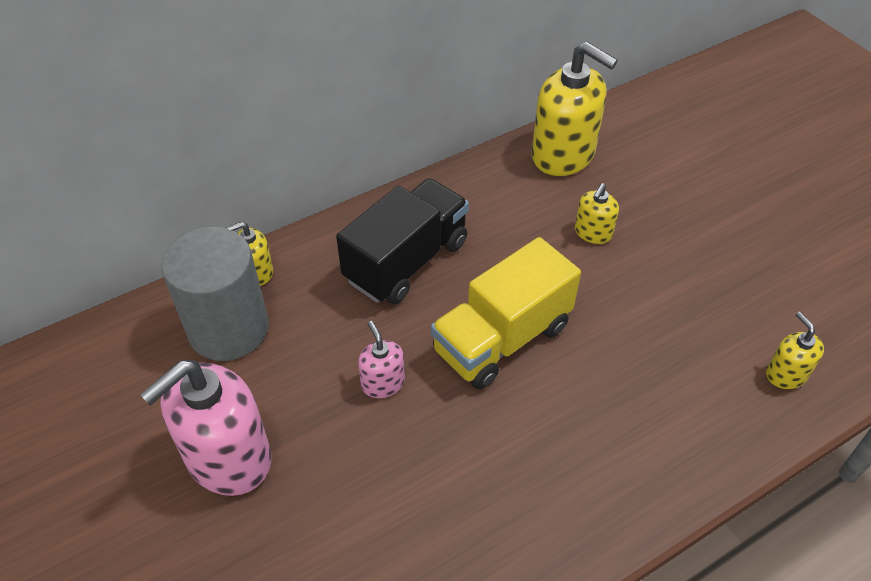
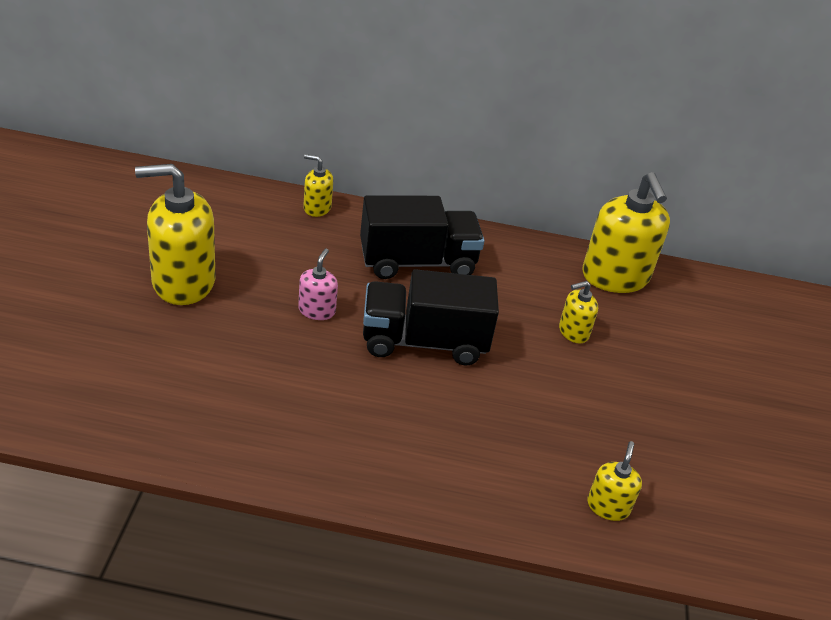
camera: 35 degrees right, 10 degrees down
pink soap dispenser [140,360,271,496] -> yellow soap dispenser [135,164,216,305]
grey cylinder [162,227,269,361] -> none
yellow truck [431,237,581,390] -> black truck [363,269,499,365]

